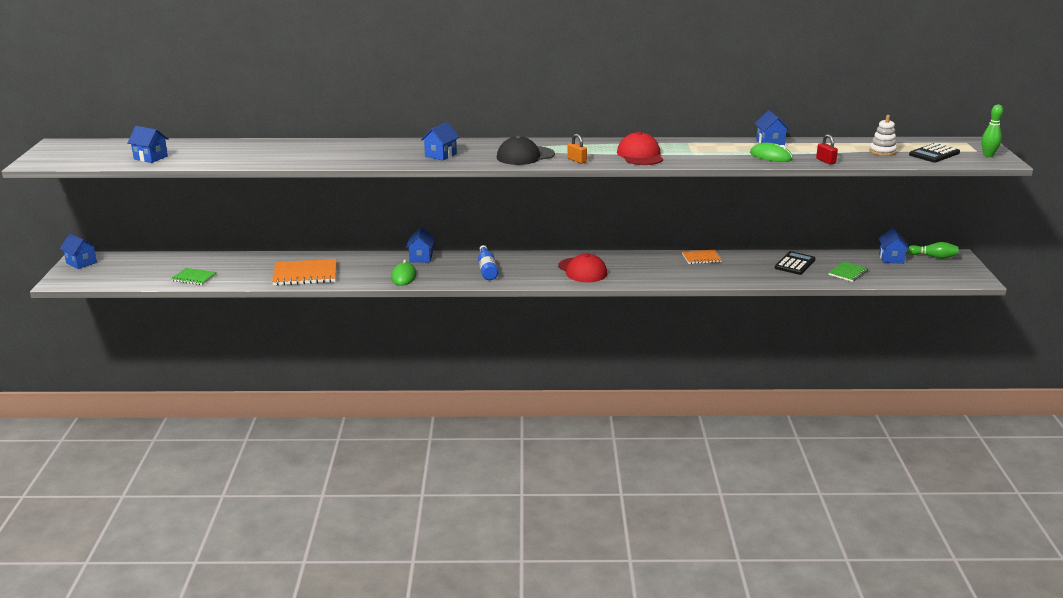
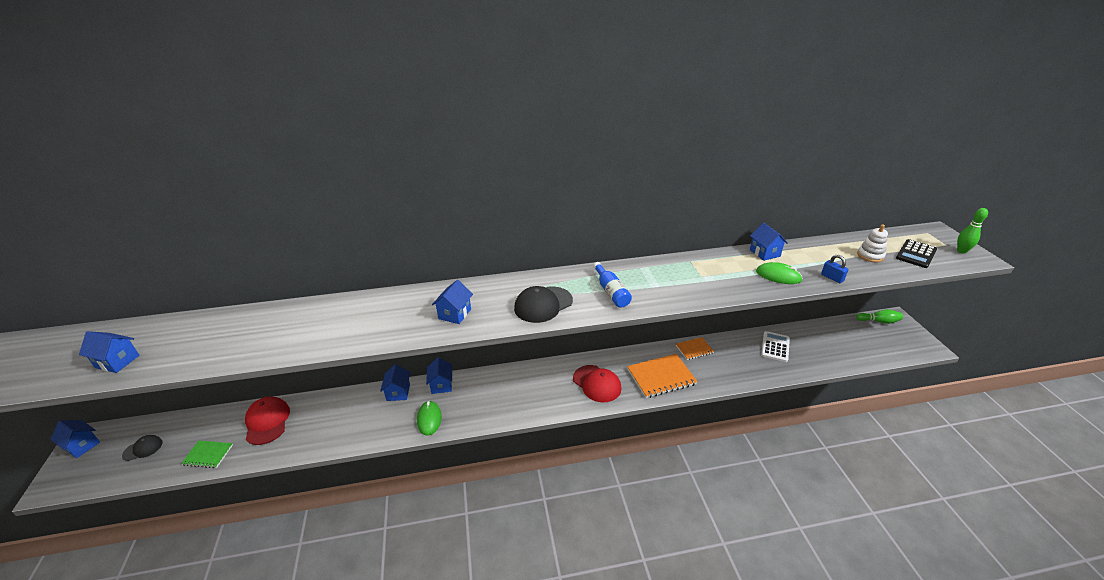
camera: 10 degrees left, 10 degrees up
orange notebook [272,259,337,286] -> orange notebook moved to [627,354,698,398]
blue bottle [478,245,498,280] -> blue bottle moved to [593,262,632,308]
orange padlock [567,134,587,164] -> none
red cap [617,132,663,165] -> red cap moved to [245,397,290,445]
black calculator [775,251,815,275] -> white calculator [761,331,790,362]
red padlock [816,134,838,165] -> blue padlock [821,255,848,283]
green notebook [828,261,868,282] -> none
blue house [878,228,910,264] -> blue house moved to [380,364,410,401]
none -> black cap [122,435,163,461]

